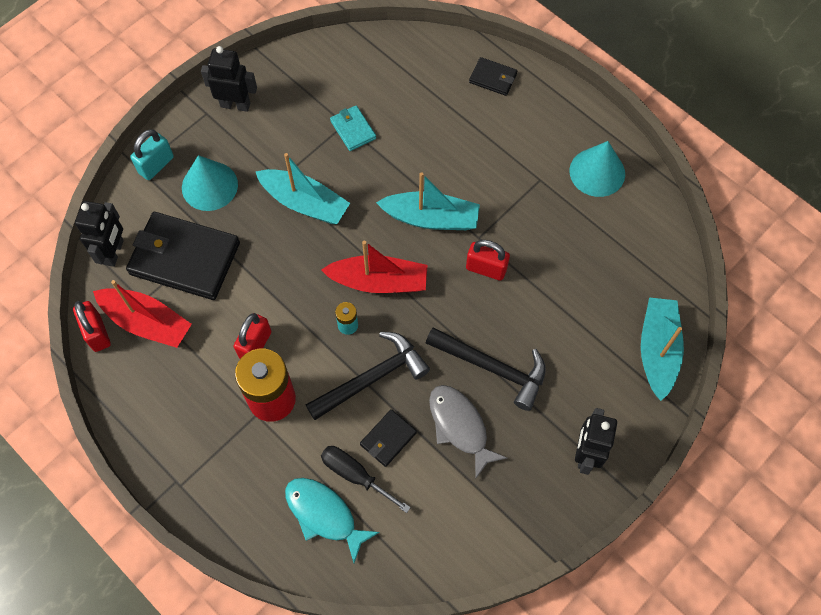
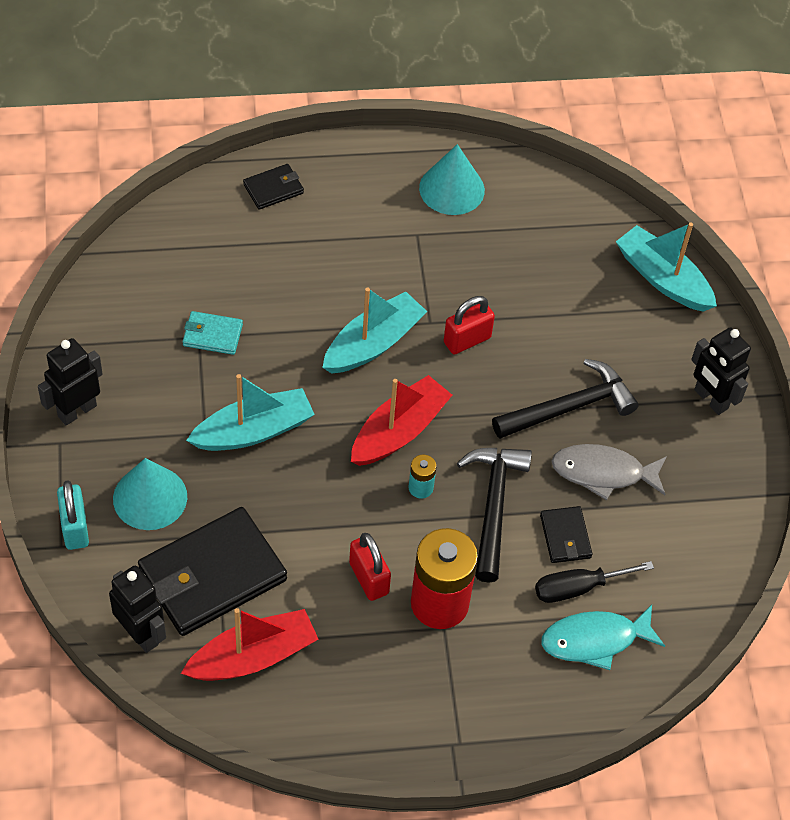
camera: 55 degrees left, 10 degrees down
red padlock [73,301,111,352] -> none

